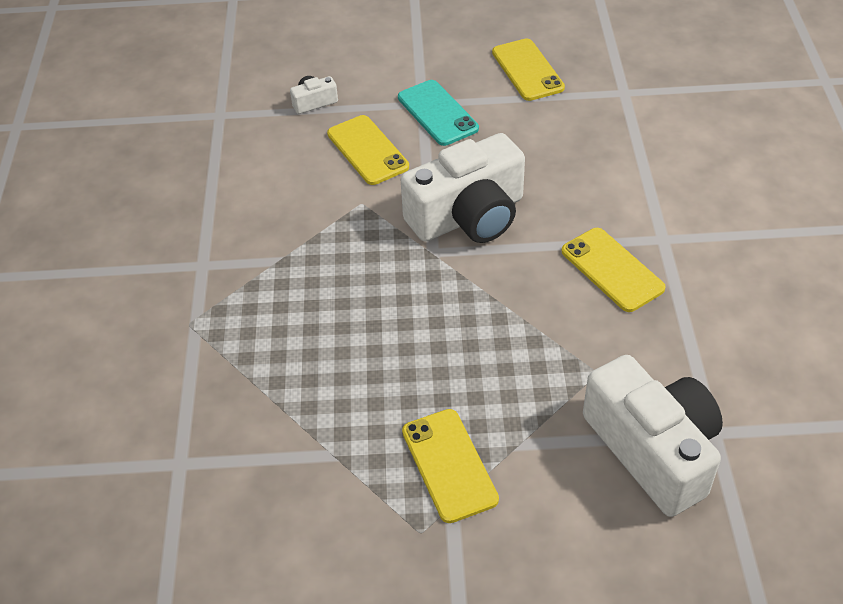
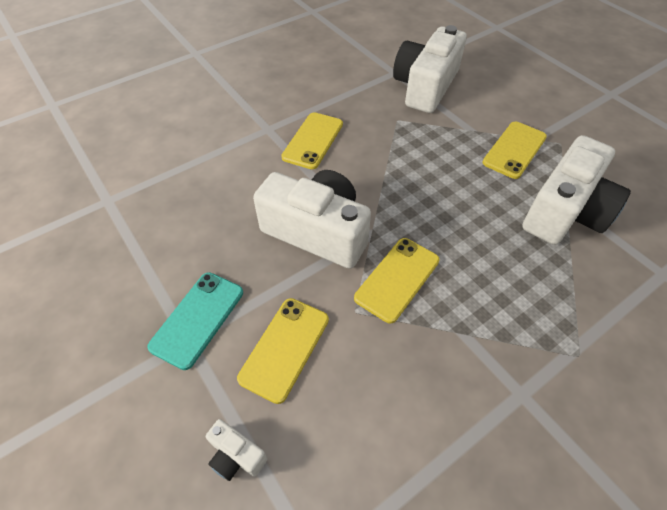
camera: 125 degrees left, 5 degrees up
yellow phone [492,38,565,101] -> yellow phone moved to [354,238,439,323]
none -> white camera [522,135,631,245]

